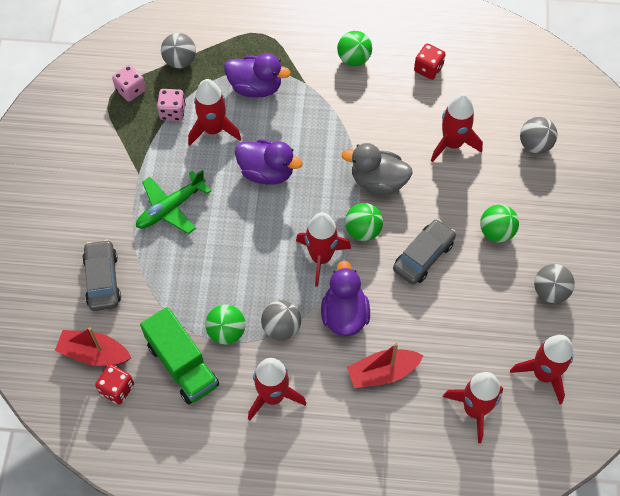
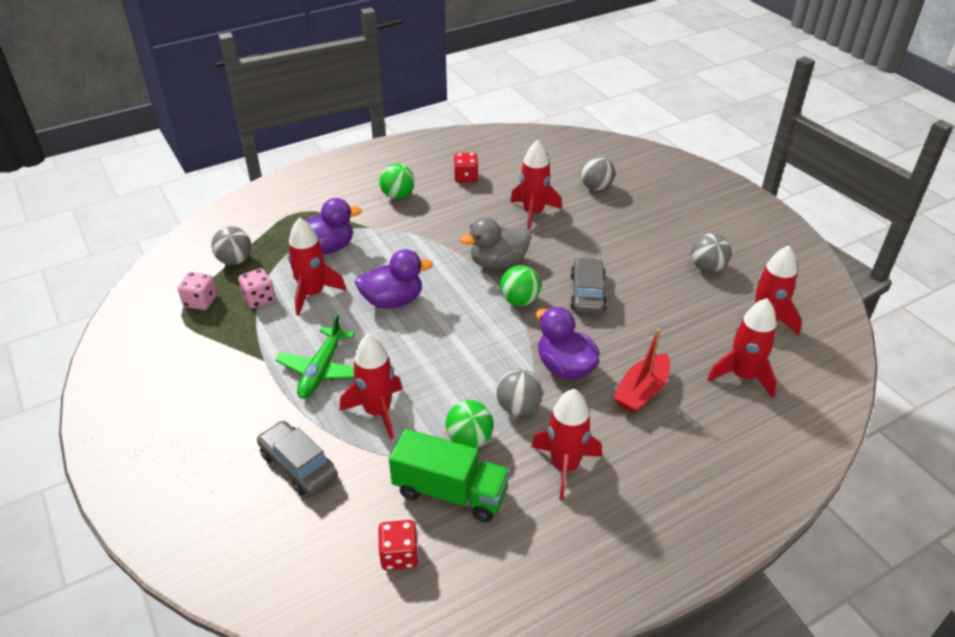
camera: 35 degrees left, 20 degrees down
red boat [55,327,131,366] -> none
red rocket [296,212,351,287] -> red rocket moved to [340,334,402,439]
green ball [480,204,519,243] -> none

